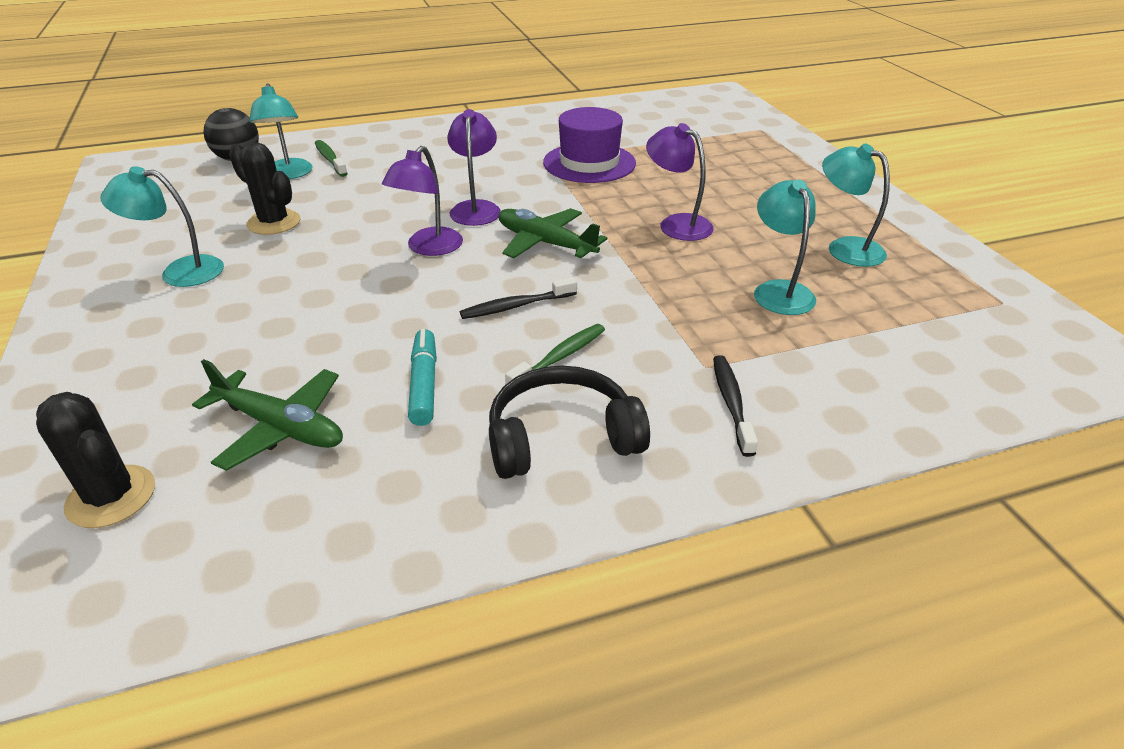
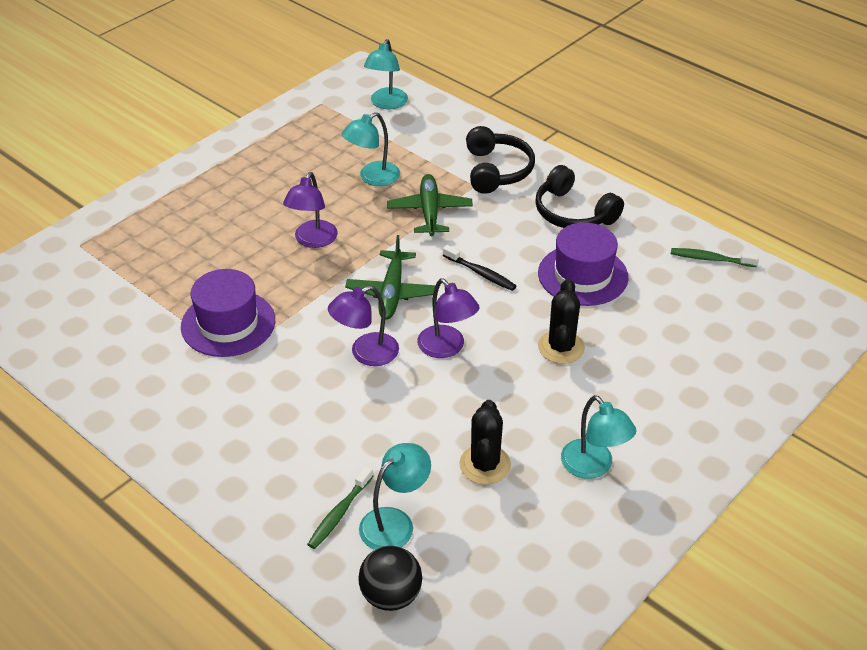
camera: 120 degrees left, 5 degrees up
black cactus [36,392,155,528] -> black cactus moved to [538,279,585,364]
green plane [192,359,343,471] -> green plane moved to [387,174,473,236]
purple lamp [382,146,463,256] -> purple lamp turned 60 degrees clockwise [417,278,480,358]
turquoise marker [408,329,437,426] -> purple hat [538,222,628,306]
green toothbrush [505,324,605,385] -> green toothbrush moved to [671,248,759,267]
black toothbrush [713,355,758,457] -> black headphones [466,126,535,194]
turquoise lamp [822,144,890,267] -> turquoise lamp moved to [364,39,408,109]

